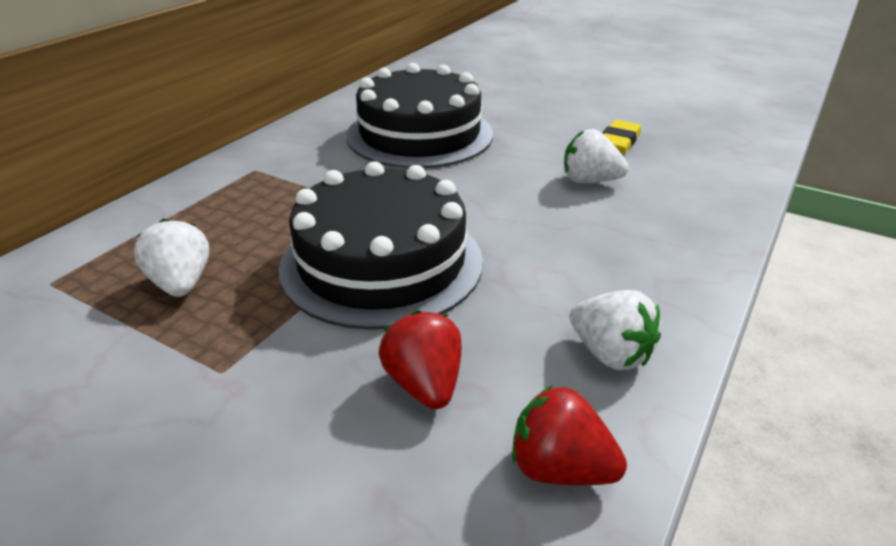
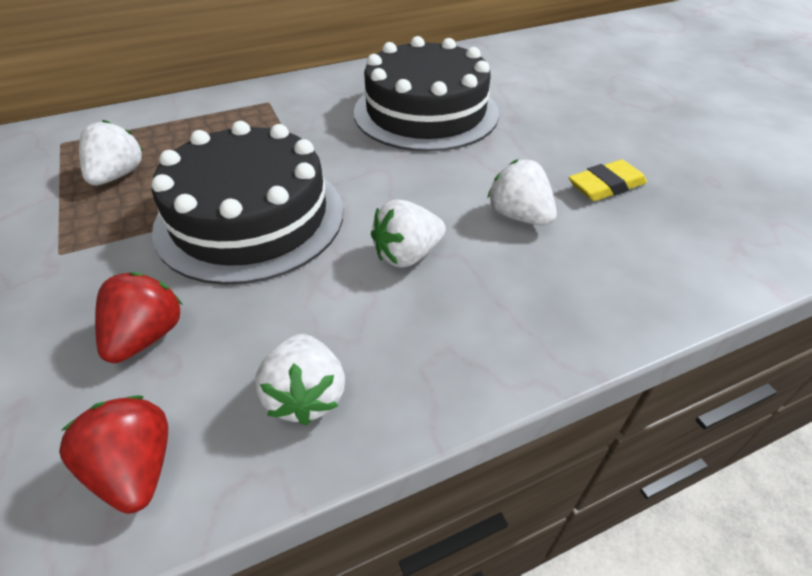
camera: 35 degrees right, 10 degrees up
none -> white strawberry [371,199,446,268]

